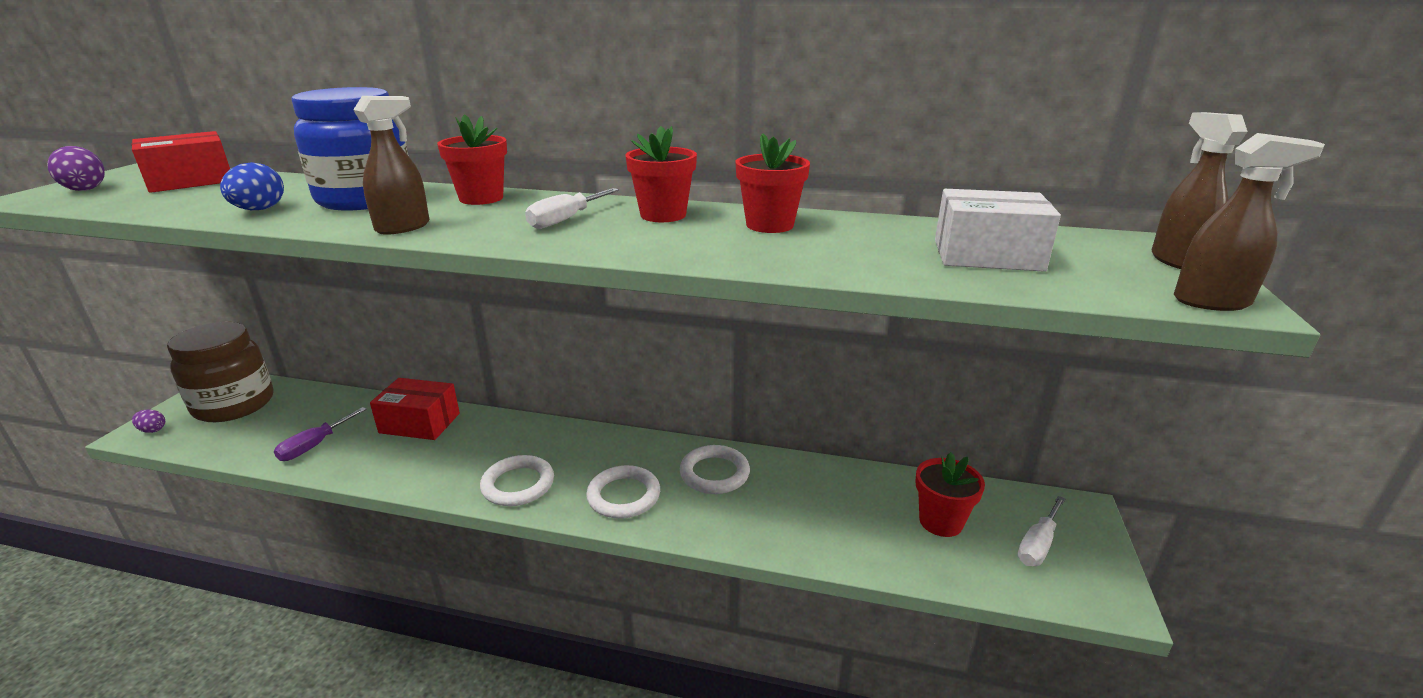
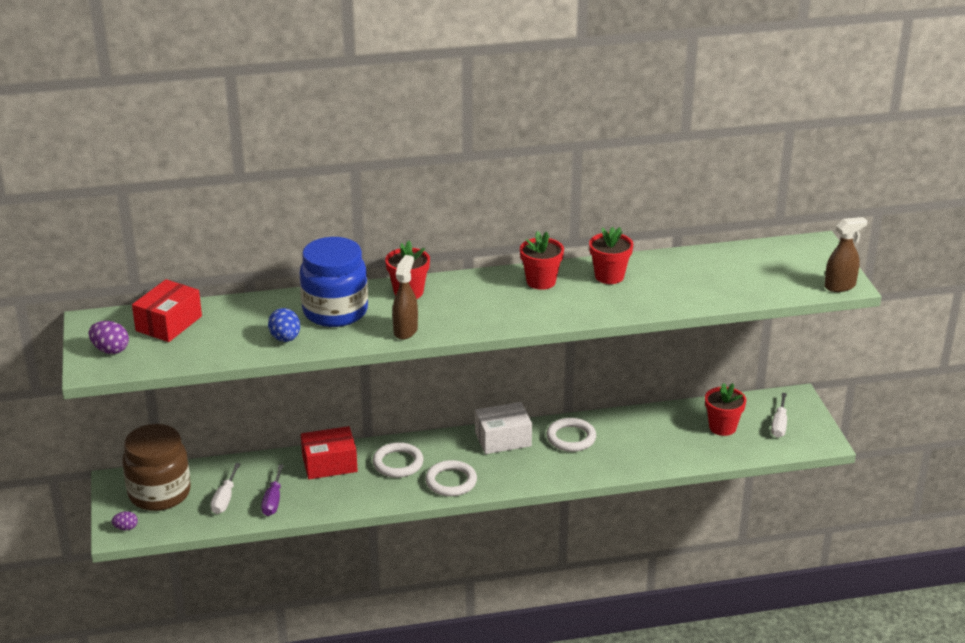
camera: 25 degrees left, 5 degrees up
white screwdriver [525,188,619,229] -> white screwdriver moved to [210,463,240,514]
white ring [586,465,660,519] -> white ring moved to [372,442,424,478]
white box [935,189,1061,272] -> white box moved to [475,402,532,454]
brown spray bottle [1152,112,1248,269] -> none

